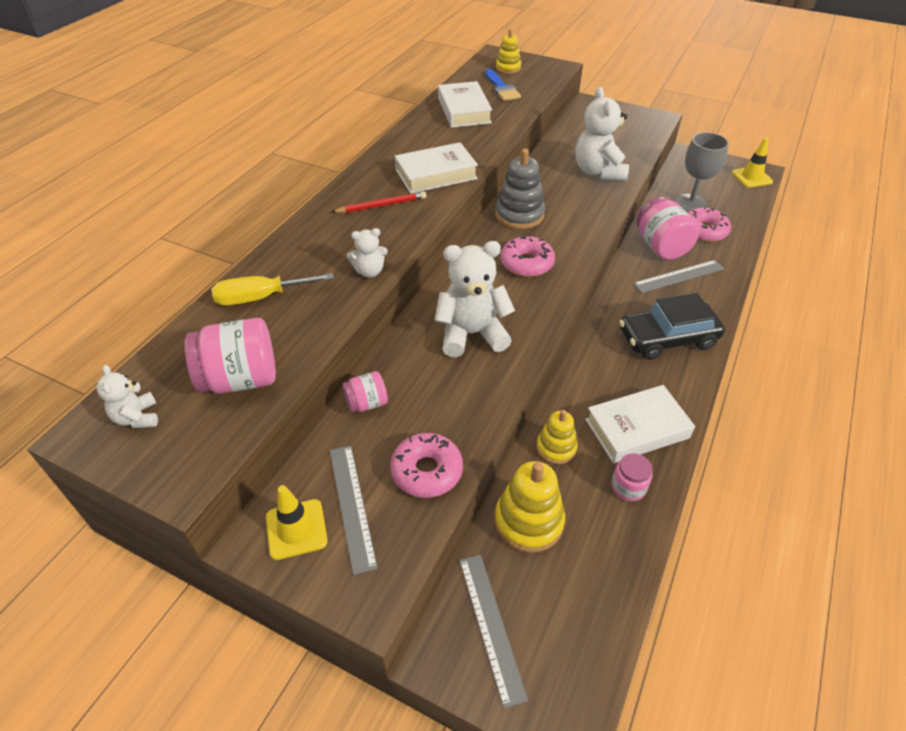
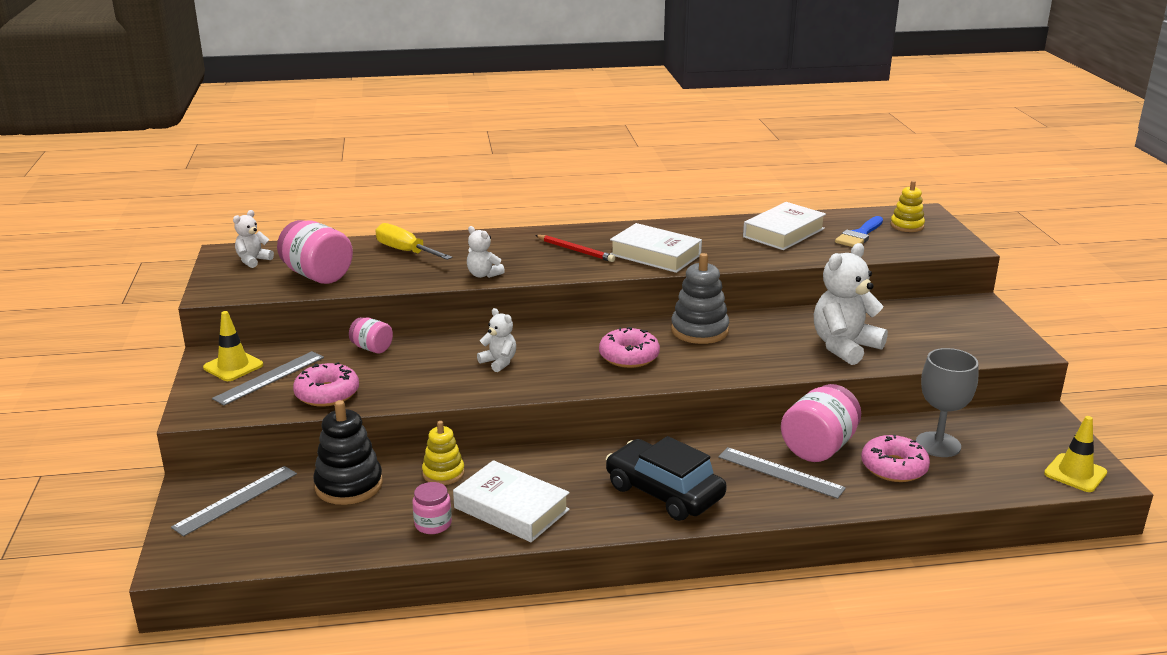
camera: 55 degrees right, 20 degrees down
white teddy bear [434,241,515,357] -> white teddy bear [477,308,516,372], size x0.52
yellow stacking toy [495,461,565,553] -> black stacking toy [313,400,383,505]

